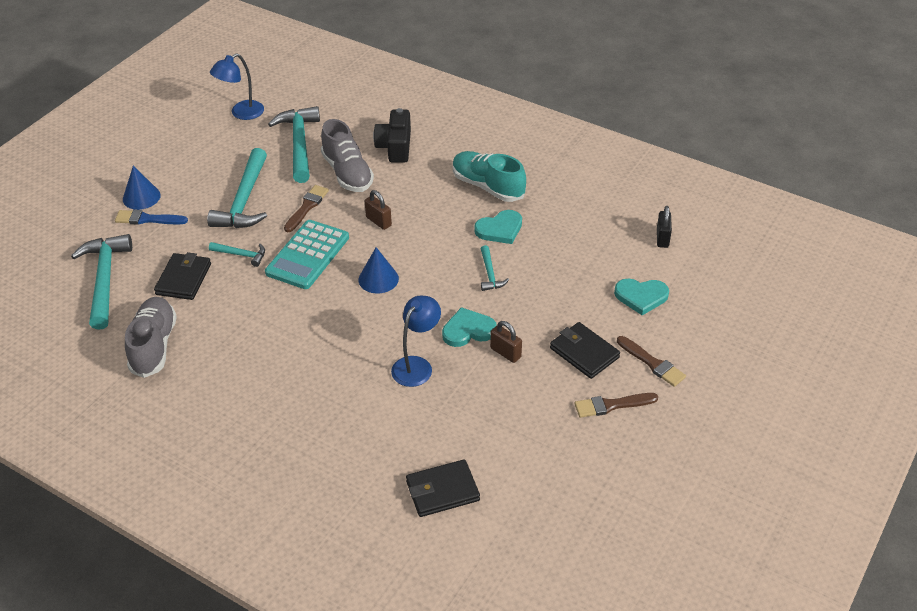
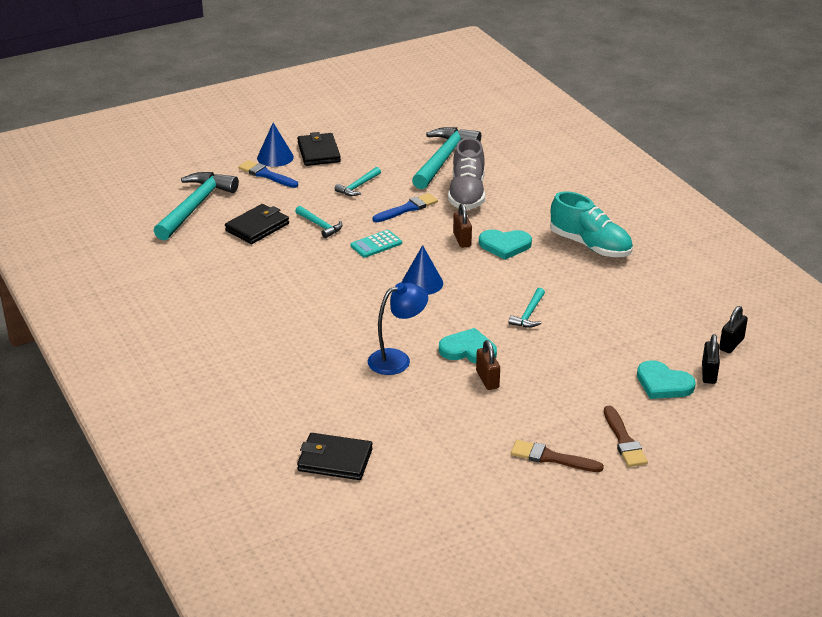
camera: 30 degrees right, 10 degrees down
grey shoe [125,297,177,378] -> none
turquoise hammer [207,148,267,228] -> turquoise hammer [335,167,381,196], size x0.49
blue lamp [210,53,264,120] -> none
turquoise calculator [265,220,349,289] -> turquoise calculator [350,230,402,258], size x0.53
brown brush [284,185,329,232] -> blue brush [373,193,438,222]
black camera [373,108,411,163] -> none
turquoise shoe [453,151,526,202] -> turquoise shoe turned 150 degrees clockwise [550,191,633,257]
turquoise heart [474,210,522,244] -> turquoise heart moved to [479,229,532,260]
black wallet [550,322,620,379] -> black wallet moved to [297,132,341,166]
none -> black padlock [702,334,720,384]

